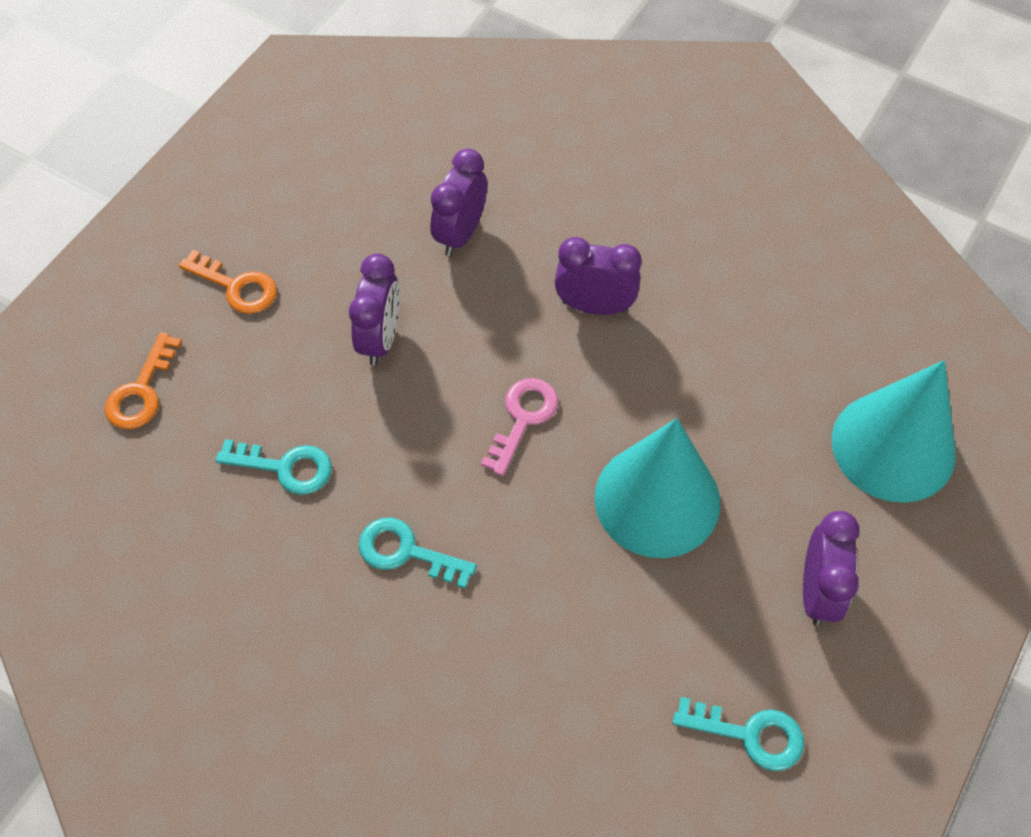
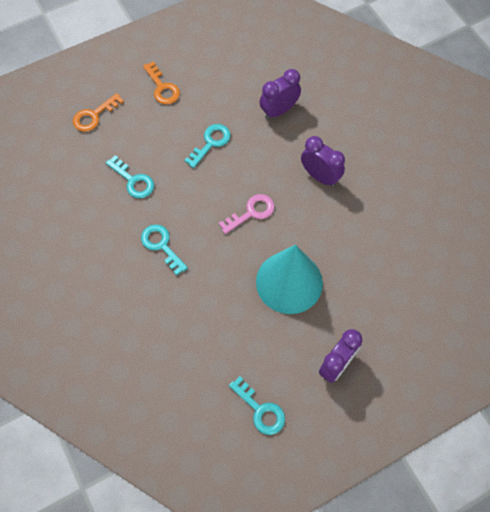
camera: 30 degrees right, 5 degrees up
purple clock [349,253,400,366] -> turquoise key [184,124,231,168]
turquoise cone [832,360,956,503] -> none

